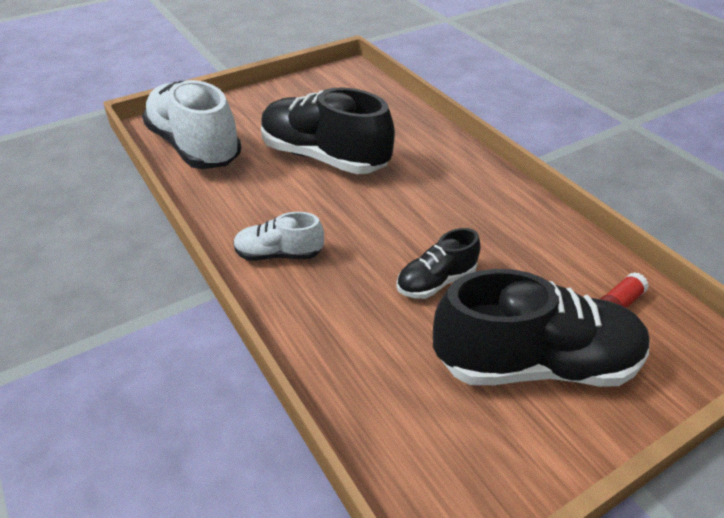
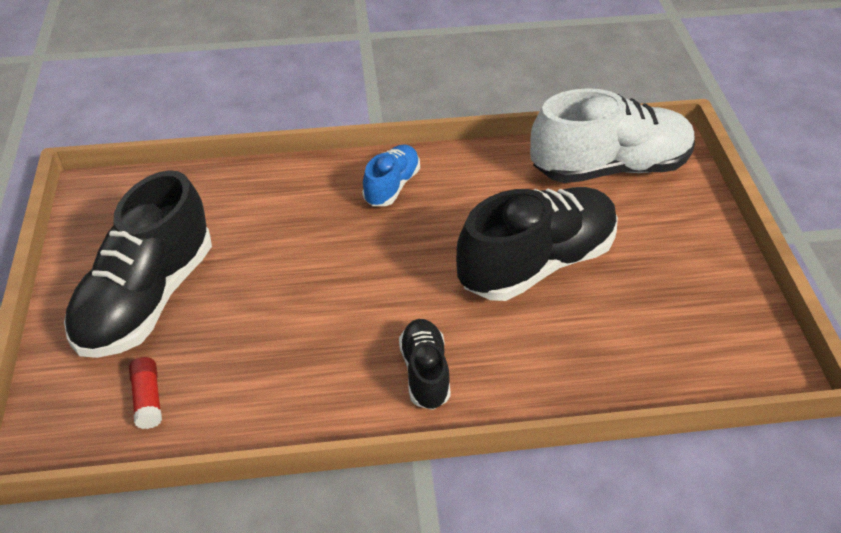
camera: 115 degrees right, 5 degrees up
white shoe [233,212,324,261] -> blue shoe [362,144,420,206]
black shoe [396,228,480,299] -> black shoe moved to [399,319,451,410]

